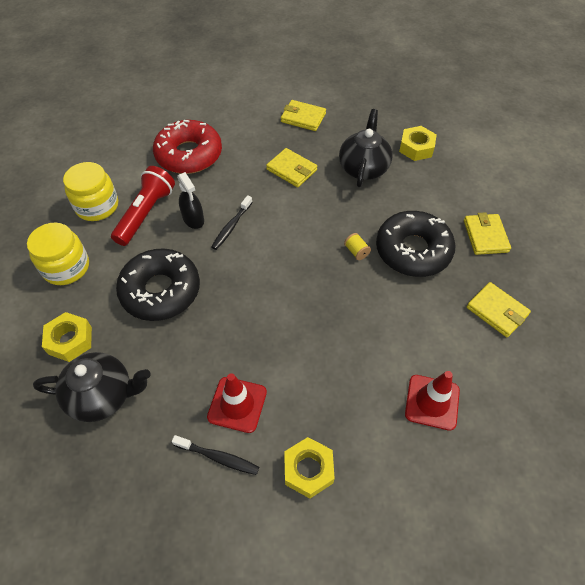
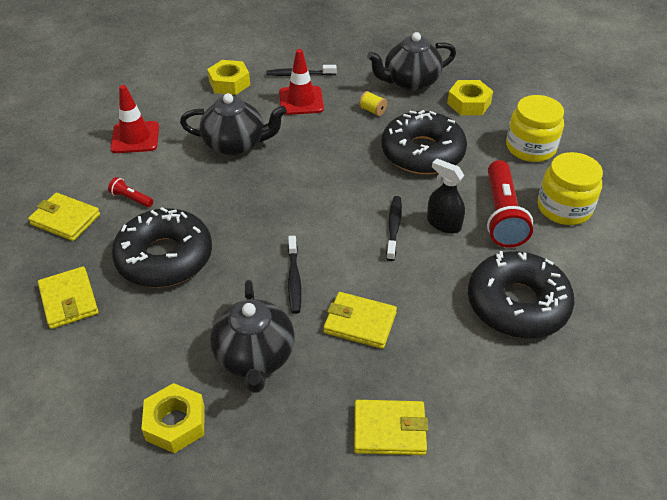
camera: 160 degrees right, 10 degrees down
red donut [153,120,222,174] -> black donut [468,251,575,339]
yellow spool [344,233,371,260] -> yellow spool moved to [359,91,387,116]
none -> red flashlight [108,177,153,207]
none -> black teapot [180,93,287,156]
none -> black toothbrush [288,236,302,314]

